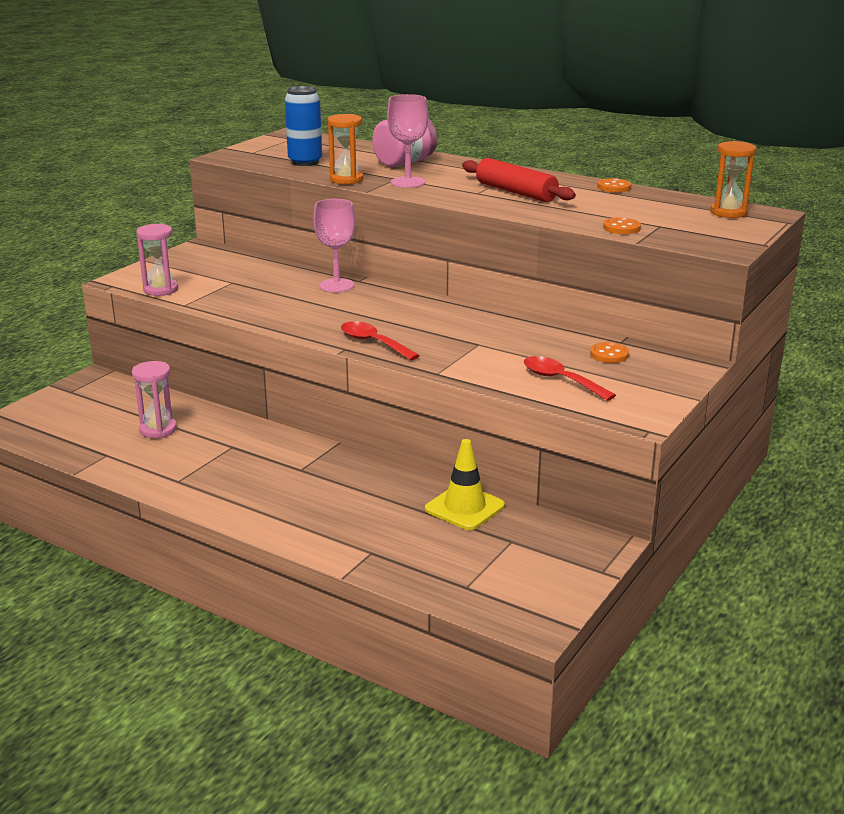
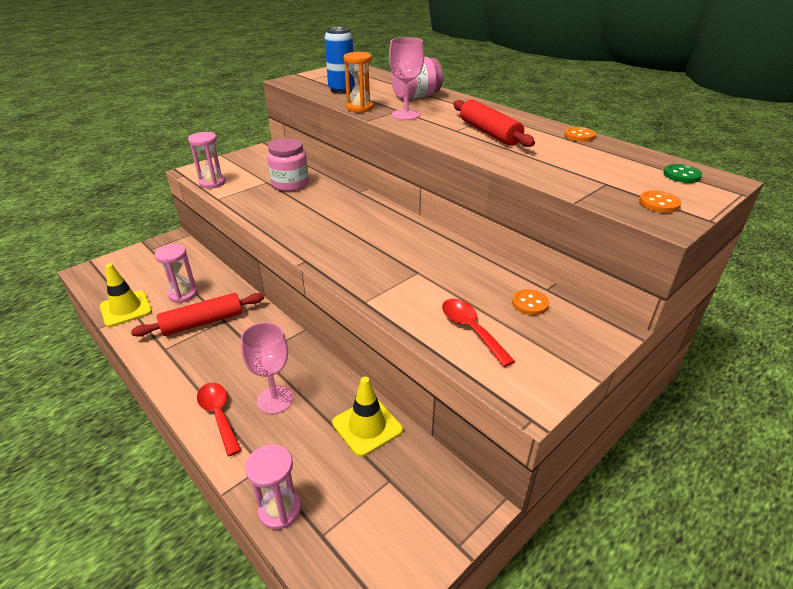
camera: 15 degrees right, 10 degrees up
pink goblet [313,199,355,292] -> pink goblet moved to [241,322,293,414]
red spoon [341,321,420,361] -> red spoon moved to [197,383,241,456]
orange button [603,217,641,234] -> orange button moved to [639,190,681,213]
orange hourglass [710,141,756,218] -> green button [664,164,702,183]
none -> yellow traffic cone [100,264,152,327]
none -> red rolling pin [131,293,264,337]
none -> pink hourglass [245,444,301,530]
none -> pink jar [267,138,309,191]

